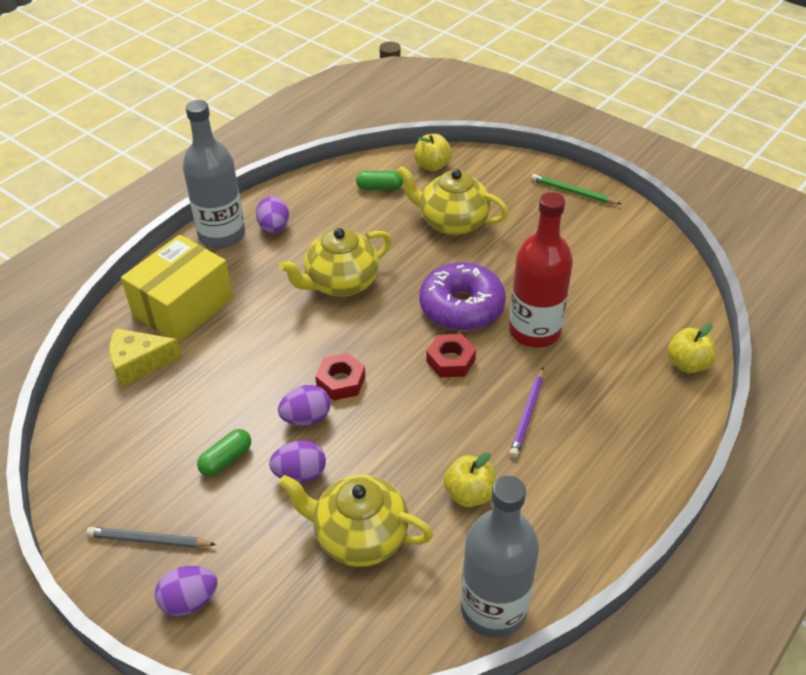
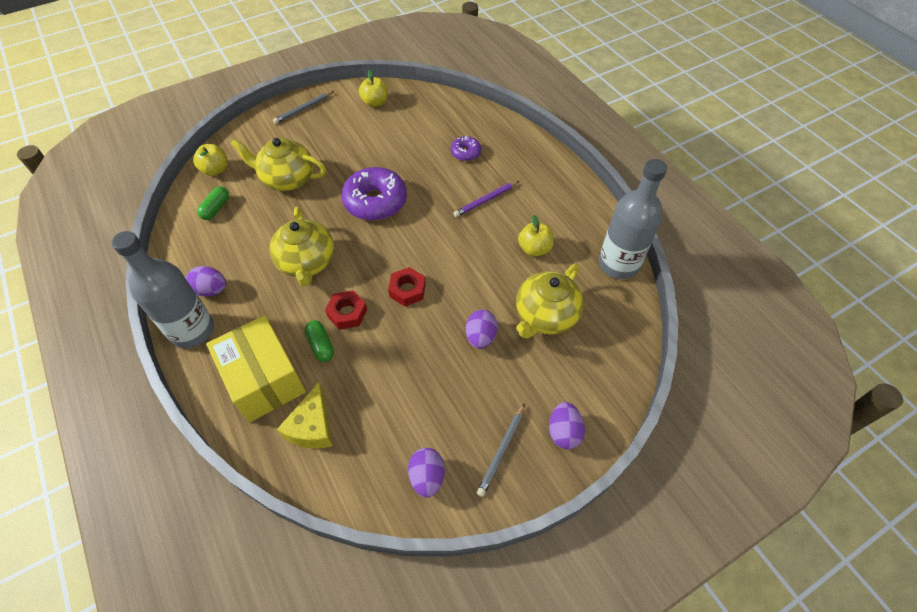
camera: 70 degrees left, 10 degrees up
green capsule [197,429,251,476] -> green capsule moved to [305,320,334,362]
purple egg [278,385,331,426] -> purple egg moved to [408,448,445,498]
yellow teapot [397,166,508,235] -> yellow teapot turned 60 degrees clockwise [231,138,326,191]
red nut [426,334,476,377] -> red nut moved to [325,290,367,330]
red bottle [509,192,573,347] -> none
purple pencil [509,368,544,458] -> purple pencil turned 105 degrees clockwise [453,181,519,217]
green pencil [531,174,621,204] -> grey pencil [273,91,334,124]
yellow apple [668,323,717,373] -> yellow apple moved to [359,70,388,107]
none -> purple donut [450,136,481,161]

